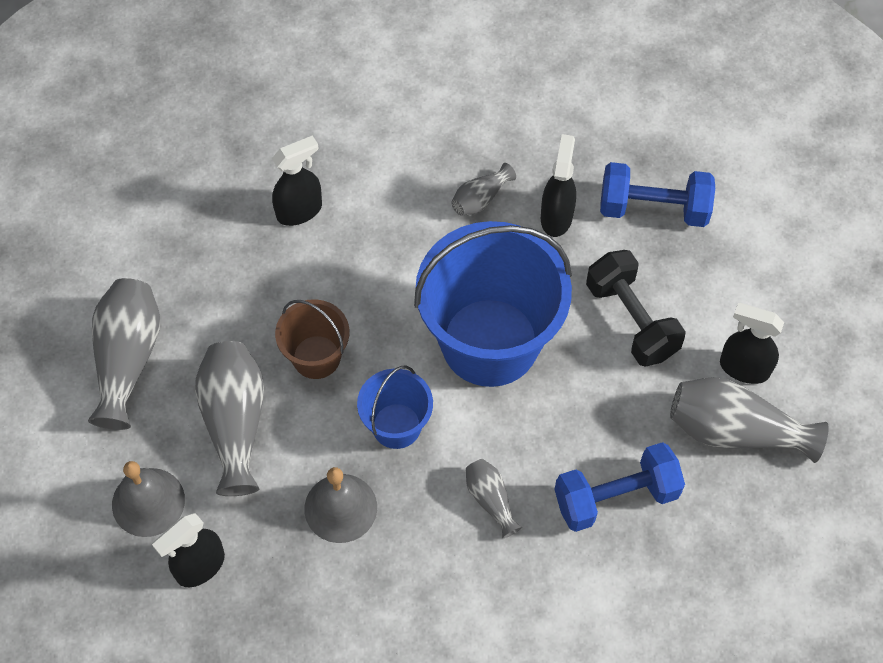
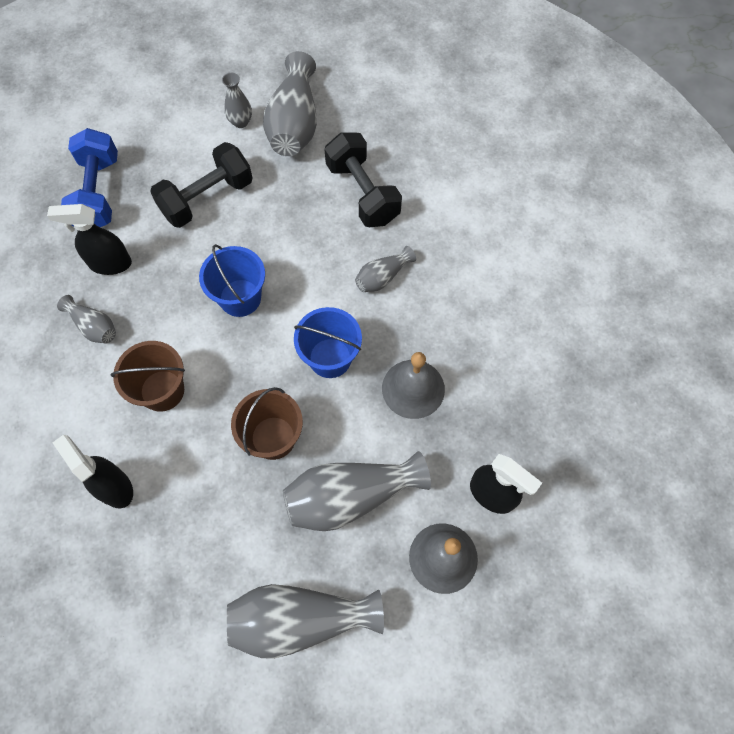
camera: 100 degrees left, 5 degrees up
blue bucket [414,221,572,387] -> blue bucket [199,244,265,317], size x0.49
blue dumbbell [554,442,685,532] -> black dumbbell [325,133,402,227]
black spray bottle [720,303,784,384] -> grey vase [222,73,252,128]
none -> brown bucket [111,341,185,412]

